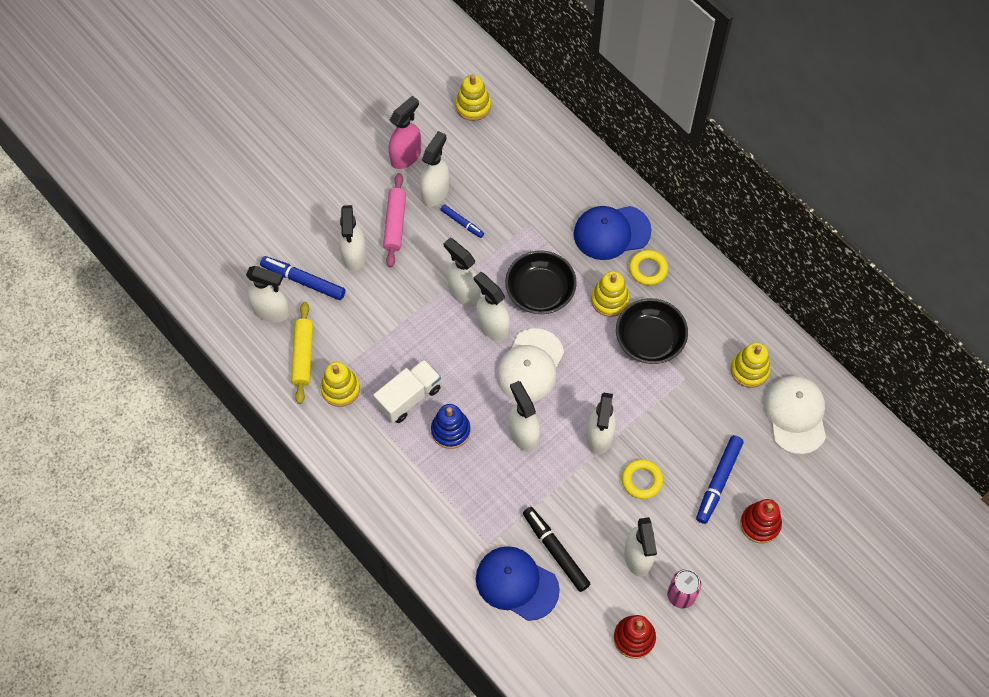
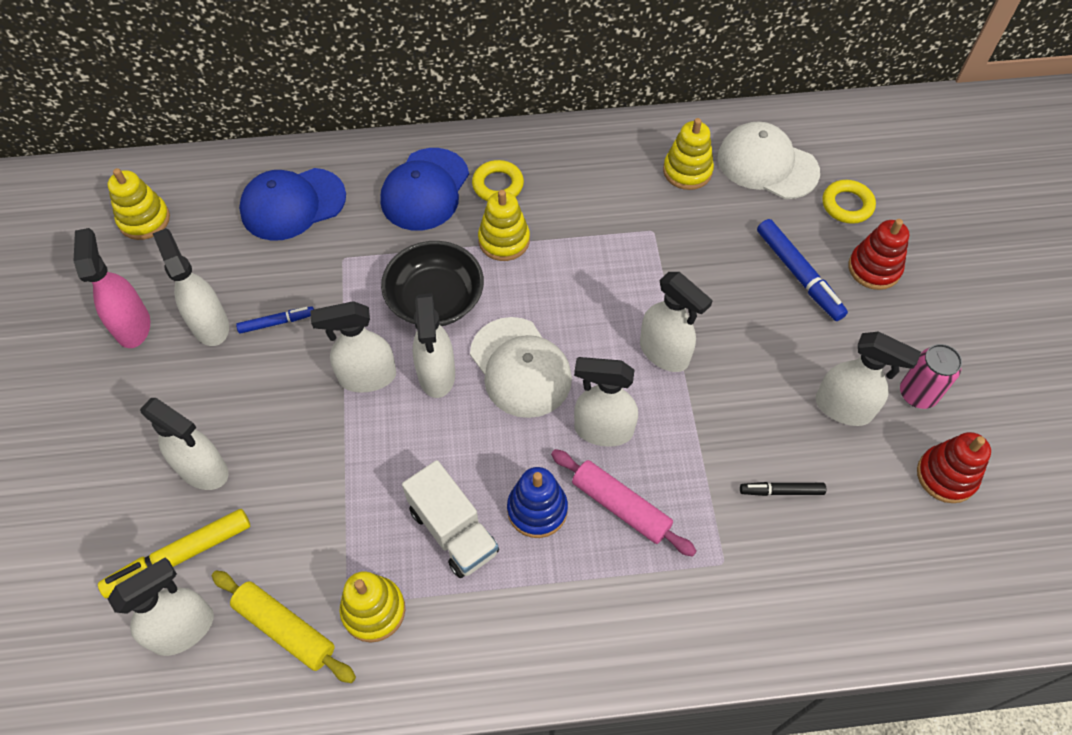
camera: 55 degrees left, 5 degrees down
blue marker [260,256,345,300] -> yellow marker [98,509,250,598]
white truck [373,359,441,423] -> white truck turned 150 degrees clockwise [402,460,499,578]
pink rolling pin [383,173,406,267] -> pink rolling pin moved to [551,449,697,557]
white spray bottle [474,272,510,341] -> white spray bottle turned 90 degrees counterclockwise [413,293,455,398]
blue cap [476,546,560,621] -> blue cap moved to [239,168,346,241]
black marker [523,507,590,592] -> black marker [740,482,826,496], size x0.58
black bowl [616,298,688,364] -> none
yellow ring [622,459,663,499] -> yellow ring moved to [822,180,876,224]

